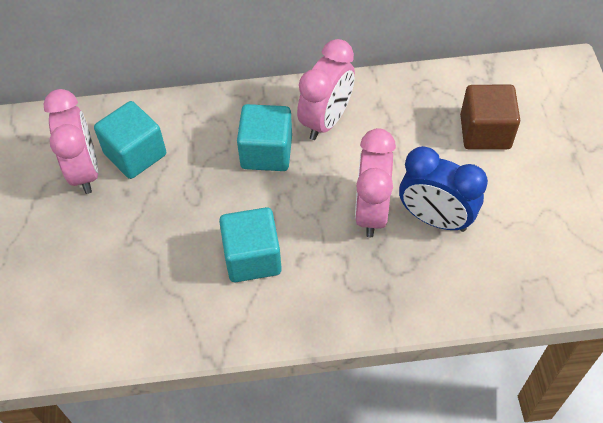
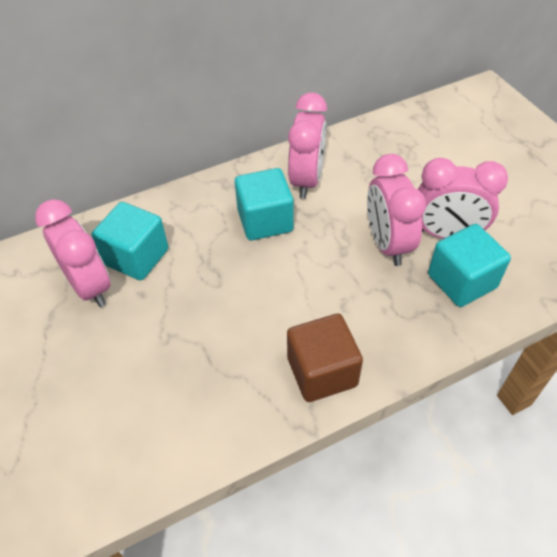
camera: 20 degrees left, 5 degrees down
turquoise cube [219,207,282,282] -> turquoise cube moved to [428,224,511,307]
blue clock [399,146,488,232] -> pink clock [418,158,508,239]
brown cube [460,85,520,150] -> brown cube moved to [287,314,363,402]

